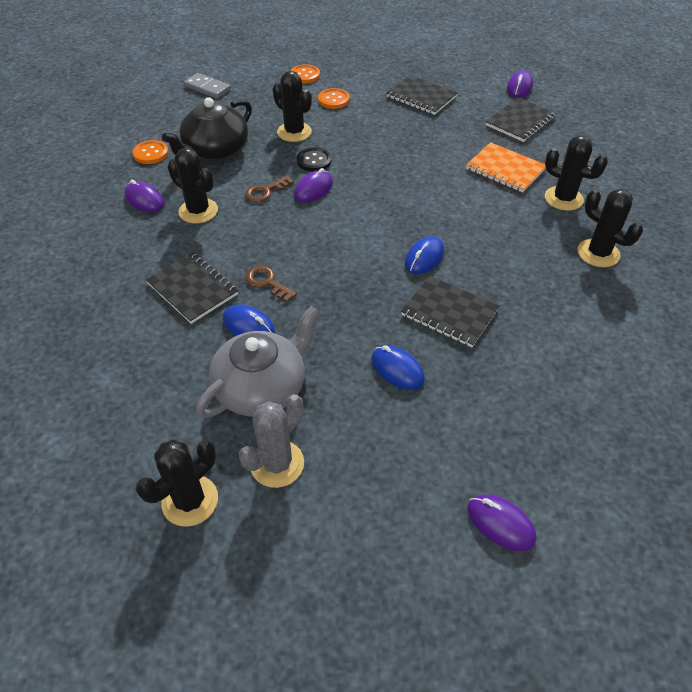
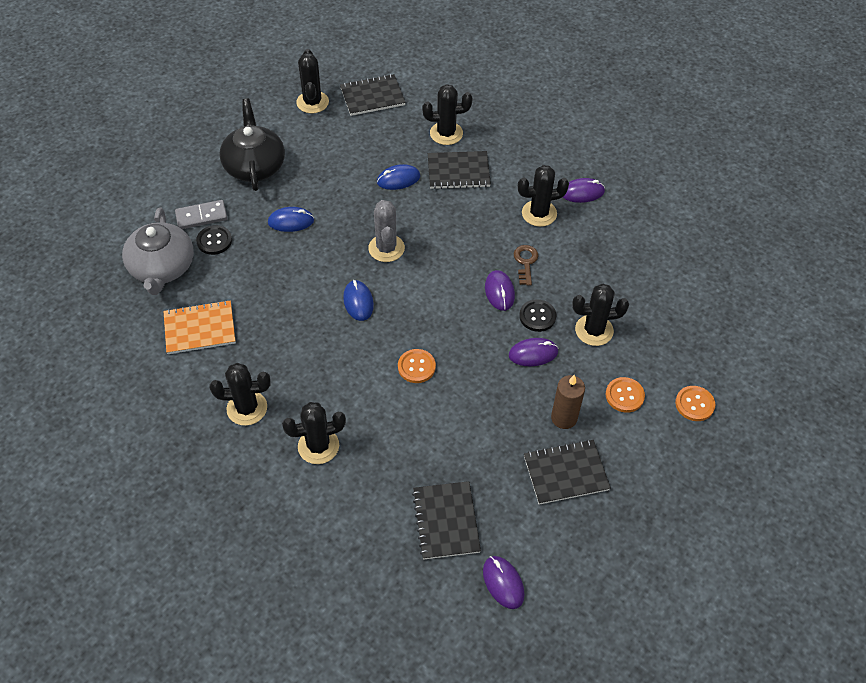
camera: 130 degrees right, 5 degrees up
orange button [133,140,169,164] -> orange button moved to [398,349,436,383]
black teapot [162,97,252,160] -> black teapot moved to [219,99,285,191]
grey domino [184,73,231,99] -> grey domino moved to [175,200,227,229]
grey teapot [196,306,319,418] -> grey teapot moved to [122,208,194,295]
grey cactus [239,394,304,488] -> grey cactus moved to [368,200,405,262]
brown key [245,266,297,302] -> none
black notebook [401,276,499,347] -> black notebook moved to [340,74,406,116]
orange notebook [466,142,546,193] -> orange notebook moved to [163,300,236,354]
purple mouse [468,494,537,551] -> purple mouse moved to [509,338,559,366]
none -> black button [196,225,232,255]
none -> black cactus [422,84,472,145]
none -> brown candle [551,375,585,429]

